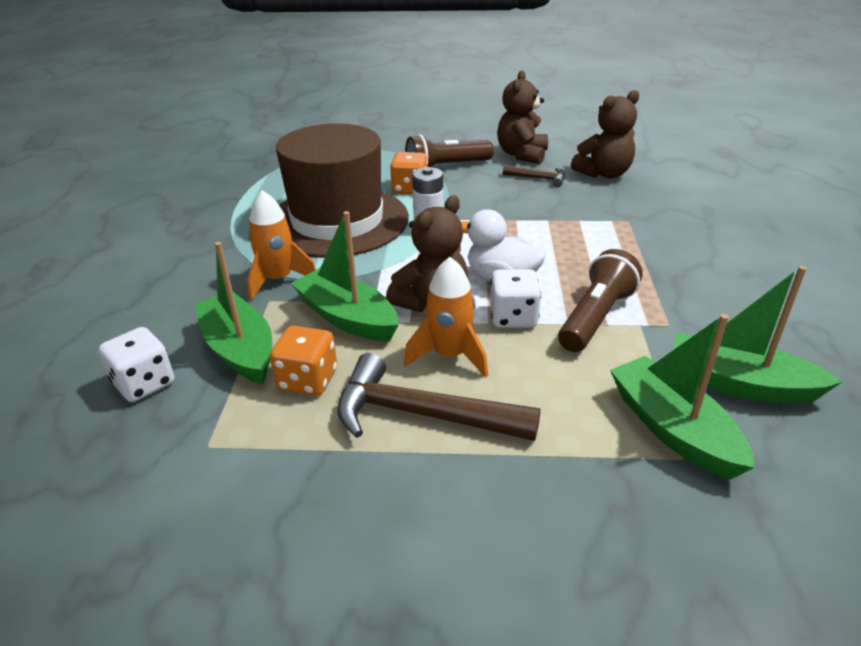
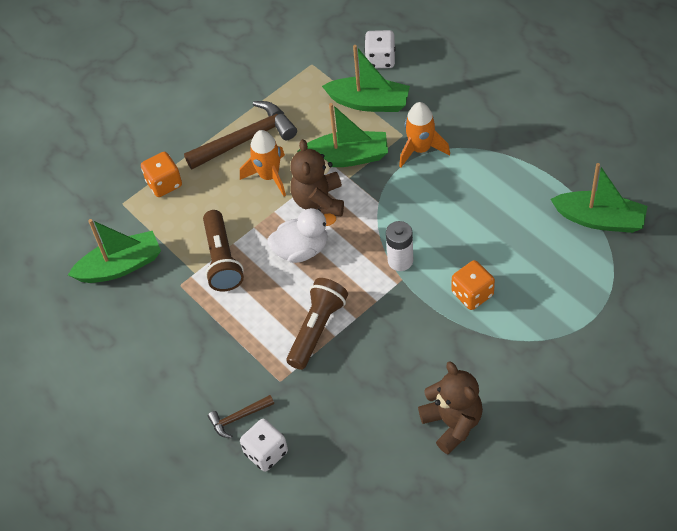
camera: 140 degrees right, 20 degrees up
orange dice [270,326,337,396] -> orange dice moved to [141,152,182,197]
brown hat [276,123,409,258] -> none
brown flashlight [405,135,494,167] -> brown flashlight moved to [286,278,348,370]
white dice [490,269,541,328] -> white dice moved to [240,419,288,472]
brown hammer [503,165,565,187] -> brown hammer moved to [208,395,274,438]
brown teddy bear [571,90,639,178] -> none
green boat [610,314,755,479] -> green boat moved to [550,163,648,233]

